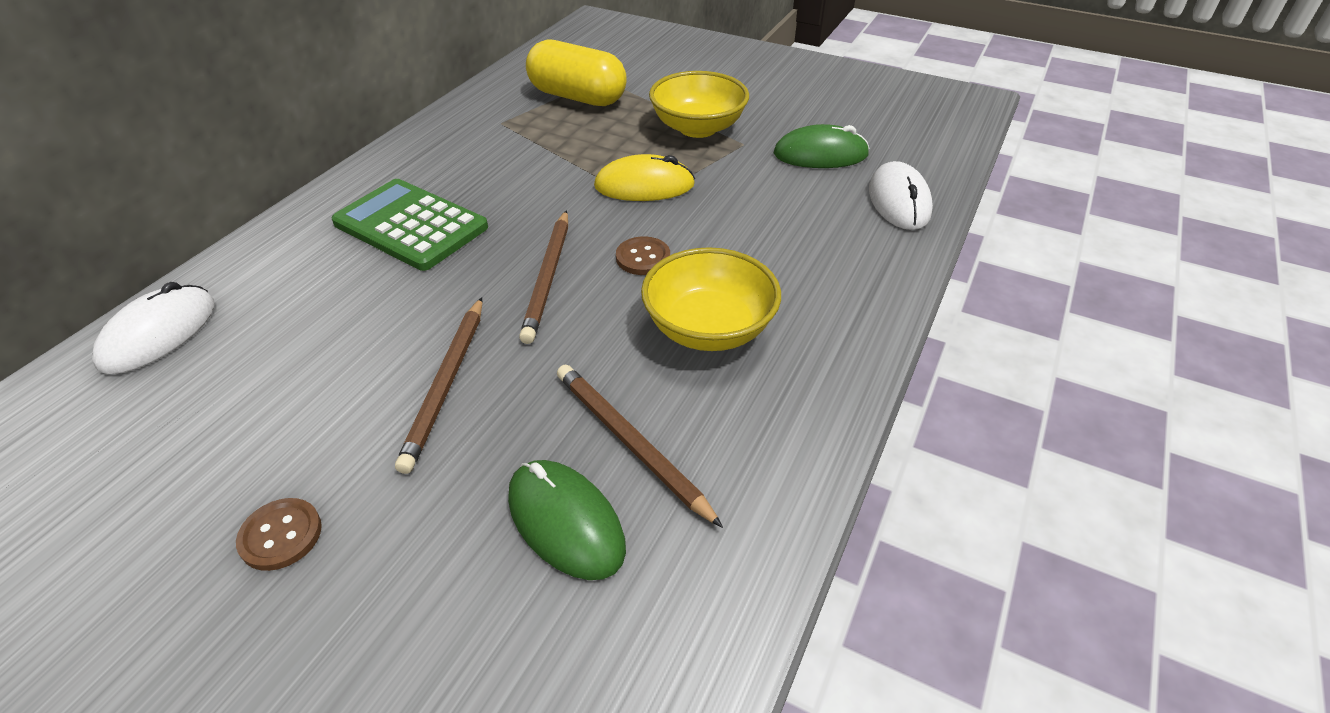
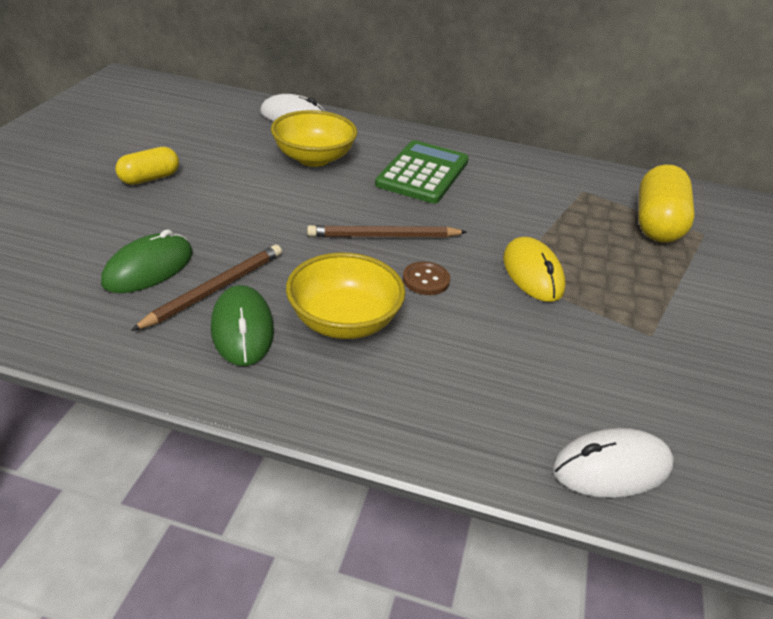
camera: 75 degrees right, 5 degrees down
brown button [236,498,322,571] -> yellow capsule [115,147,179,185]
brown pencil [395,297,482,474] -> none
yellow bowl [649,71,749,138] -> yellow bowl moved to [271,110,357,167]
green mouse [774,124,870,168] -> green mouse moved to [211,285,274,366]

